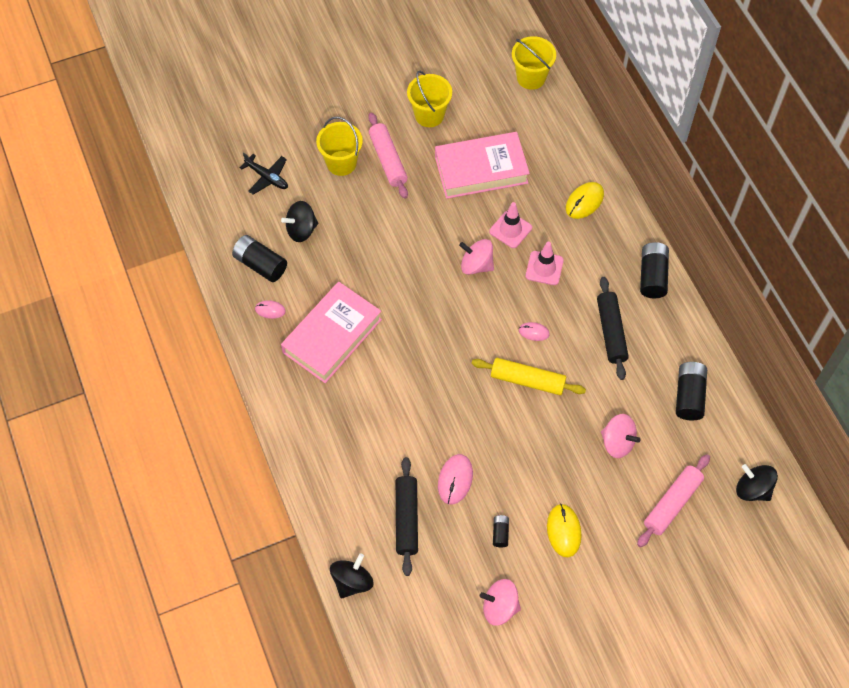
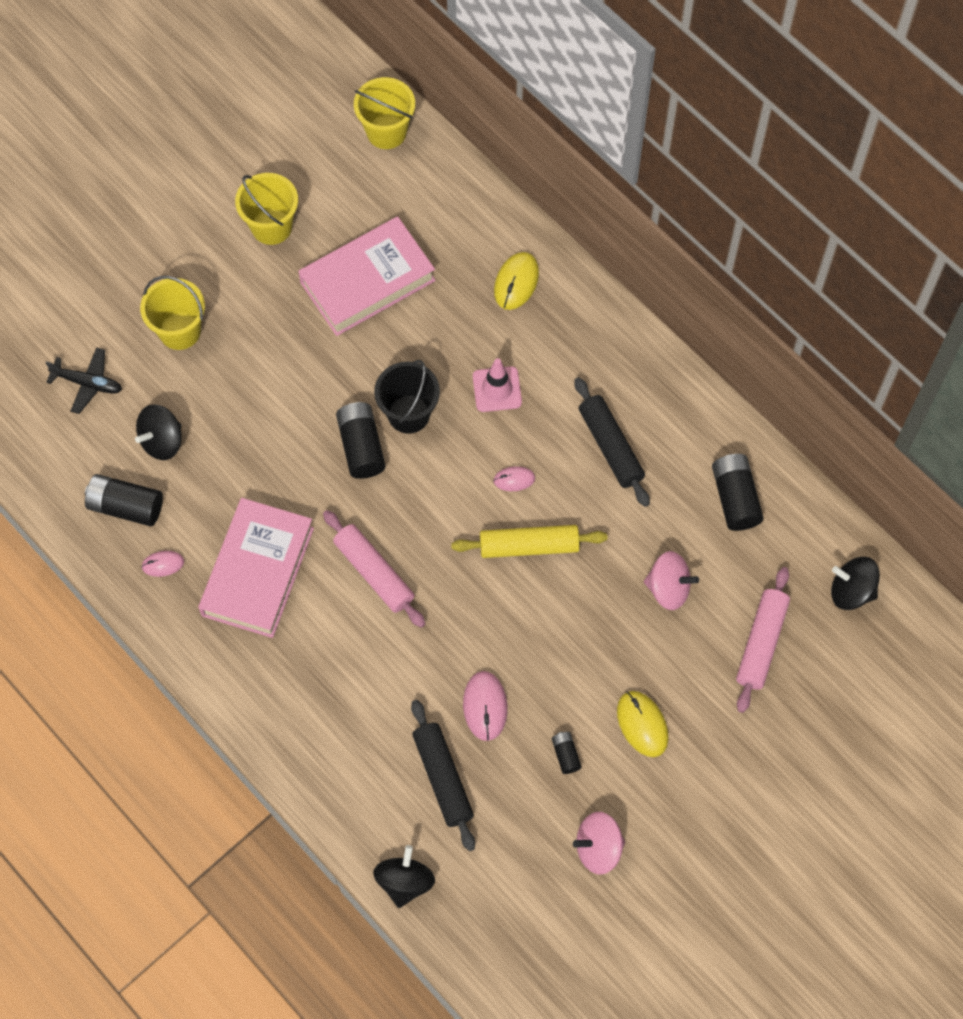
camera: 20 degrees left, 5 degrees up
pink rolling pin [368,112,408,199] -> pink rolling pin moved to [323,510,425,628]
pink spinning top [459,239,494,275] -> black bucket [374,360,440,434]
pink traffic cone [489,202,532,248] -> none
black battery [640,242,669,298] -> black battery moved to [336,402,386,479]

